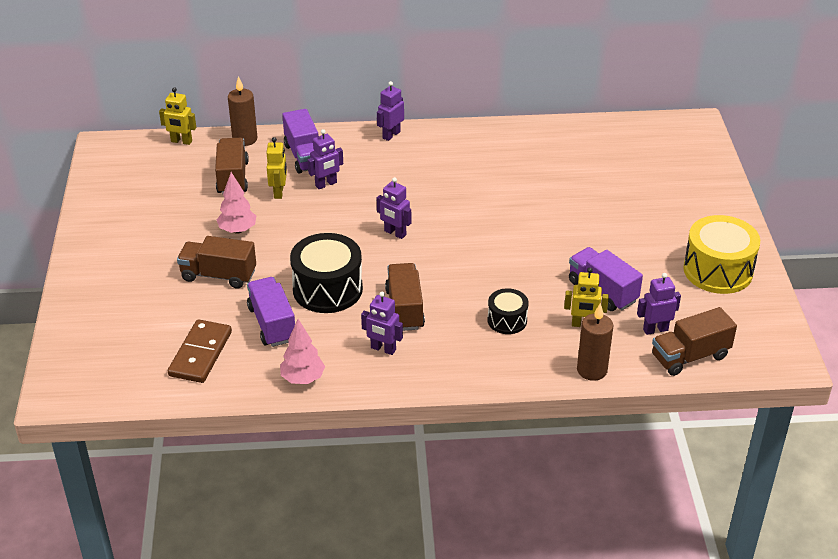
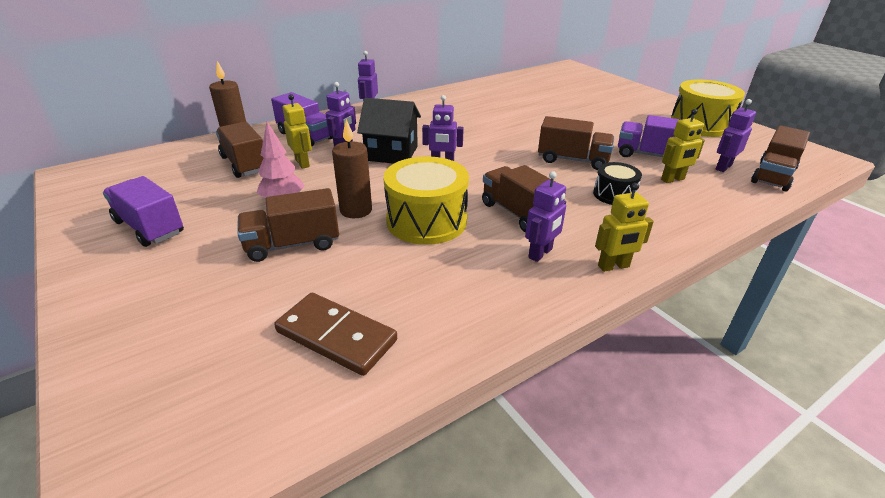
camera: 30 degrees left, 5 degrees down
yellow robot [159,87,196,145] -> yellow robot moved to [595,183,654,272]
brown domino [168,319,232,383] -> brown domino turned 45 degrees counterclockwise [274,293,397,376]
purple truck [247,277,295,347] -> purple truck moved to [103,176,184,247]
pink tree [280,319,325,384] -> none
black drum [290,233,363,313] -> yellow drum [383,156,469,245]
purple robot [361,292,403,355] -> purple robot turned 45 degrees counterclockwise [525,171,566,262]
brown candle [577,303,614,381] -> brown candle moved to [332,119,372,218]
none -> black house [357,98,421,164]
none -> brown truck [538,116,614,170]

